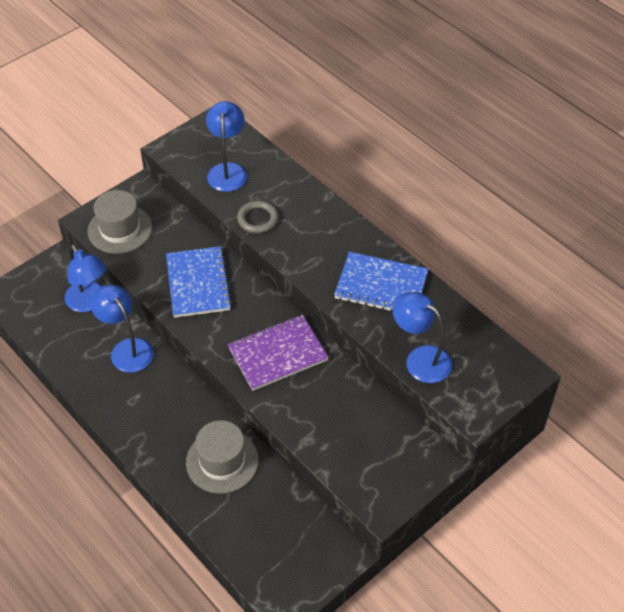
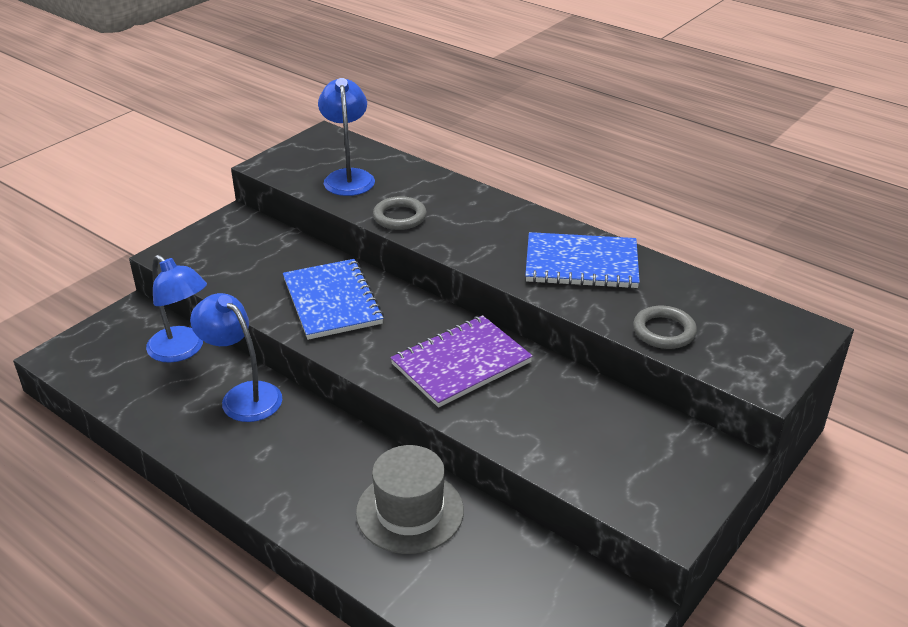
camera: 10 degrees left, 15 degrees down
grey hat [87,190,152,254] -> none
blue lamp [392,292,452,383] -> grey ring [633,306,697,349]

